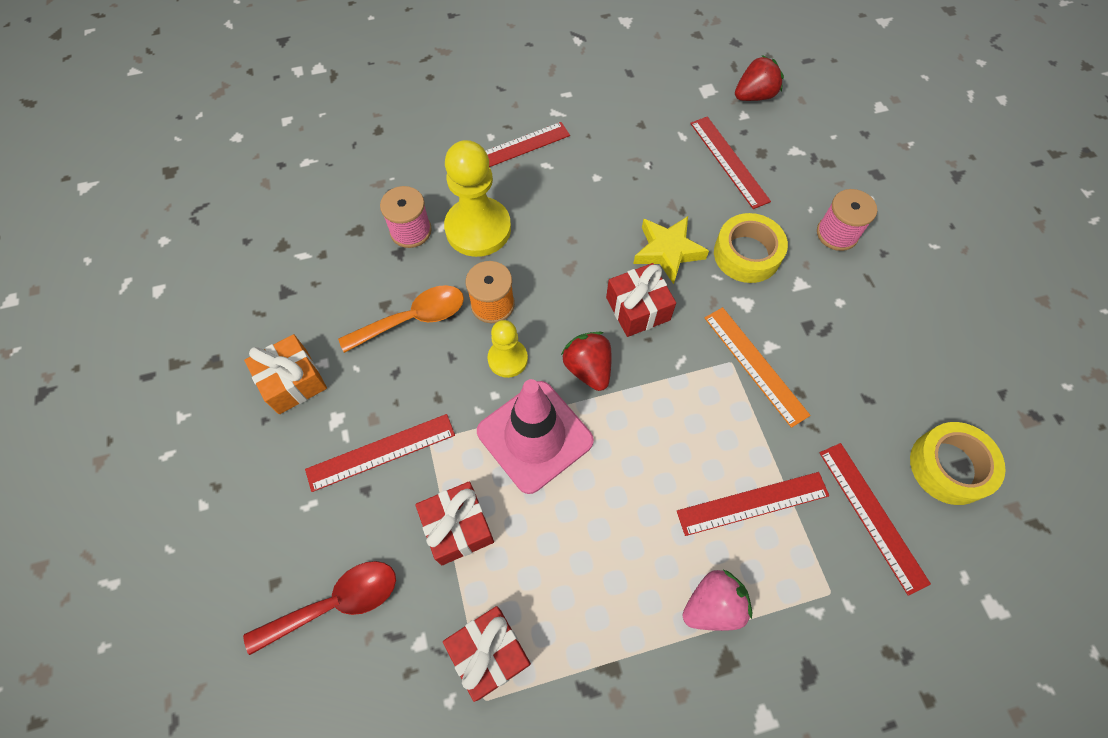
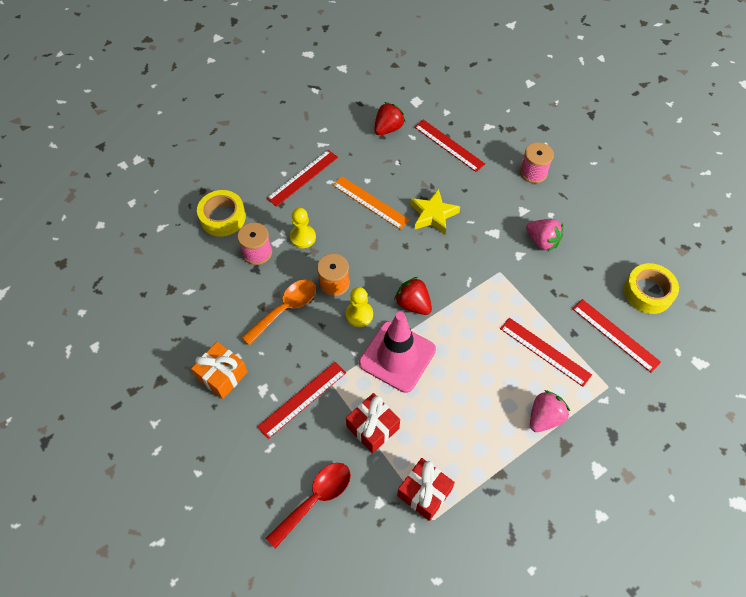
camera: 20 degrees left, 5 degrees down
yellow pawn [444,140,511,257] -> yellow pawn [290,208,316,248], size x0.55
red gift [606,263,676,337] -> none
red ruler [677,472,829,536] -> red ruler turned 75 degrees clockwise [500,318,592,387]
orange ruler [705,307,811,428] -> orange ruler moved to [333,176,410,230]
yellow tape [714,213,788,283] -> yellow tape moved to [197,190,246,237]
red strawberry [735,55,784,101] -> red strawberry moved to [374,102,406,135]
none -> pink strawberry [526,219,563,251]

